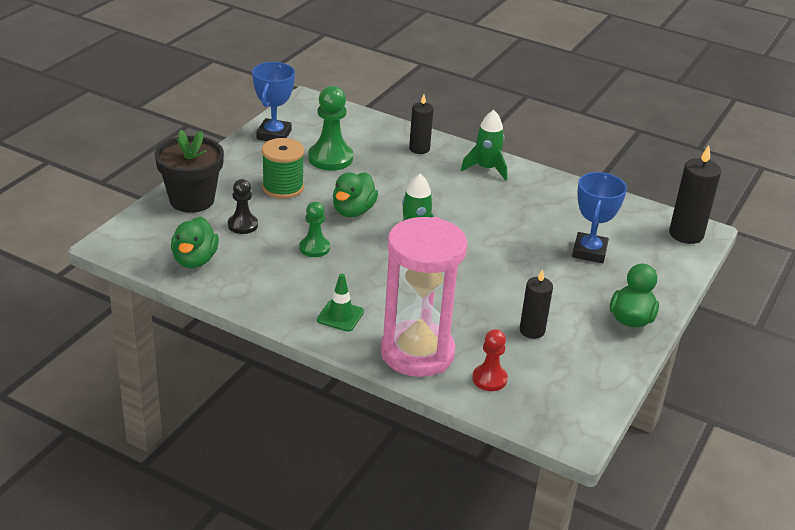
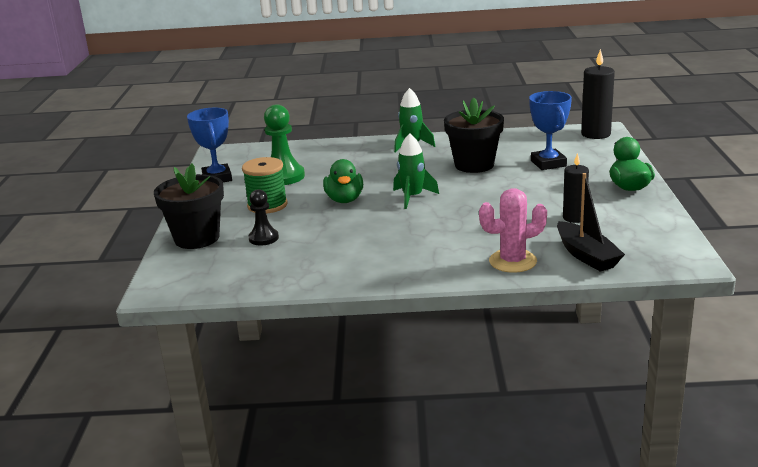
camera: 25 degrees left, 10 degrees down
green duck [171,217,219,268] -> none
green pawn [299,201,330,257] -> none
green traffic cone [317,274,364,332] -> none
pink hourglass [381,217,467,377] -> pink cactus [479,188,547,273]
black candle [409,94,434,154] -> none
red pawn [472,329,508,391] -> black boat [557,173,625,272]
none -> black flower pot [444,98,504,173]

